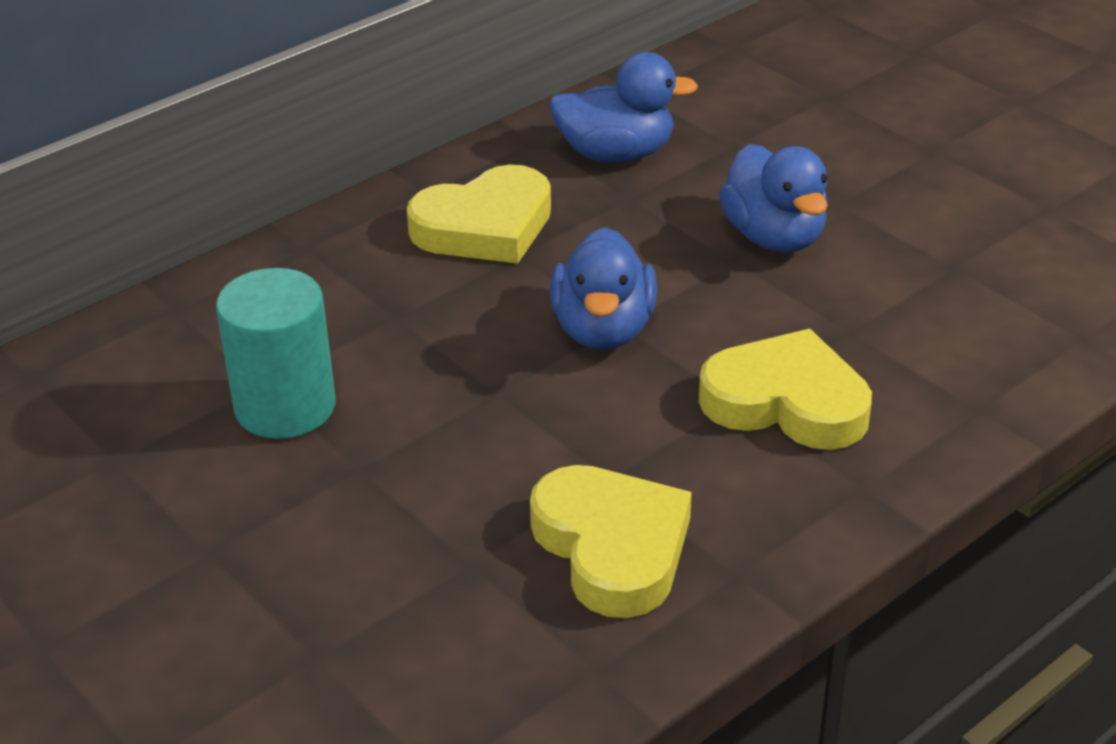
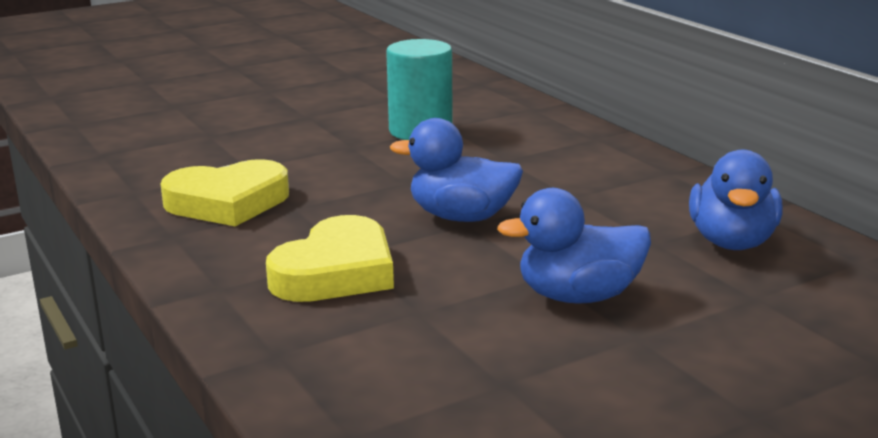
camera: 100 degrees right, 15 degrees down
yellow heart [407,165,551,263] -> none

